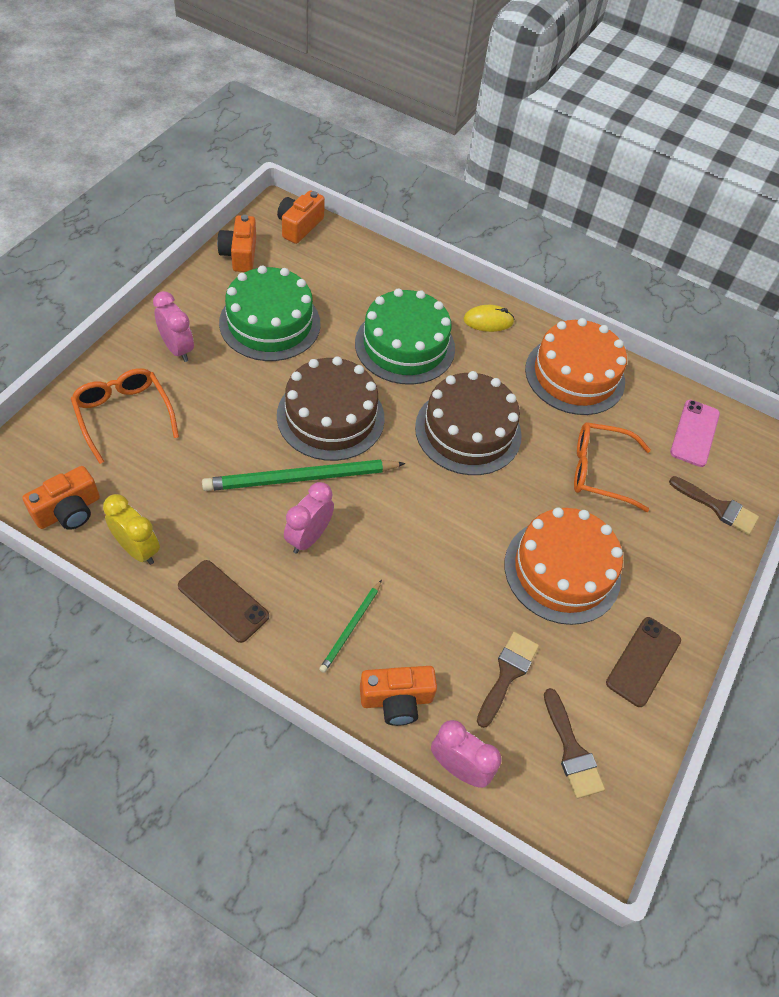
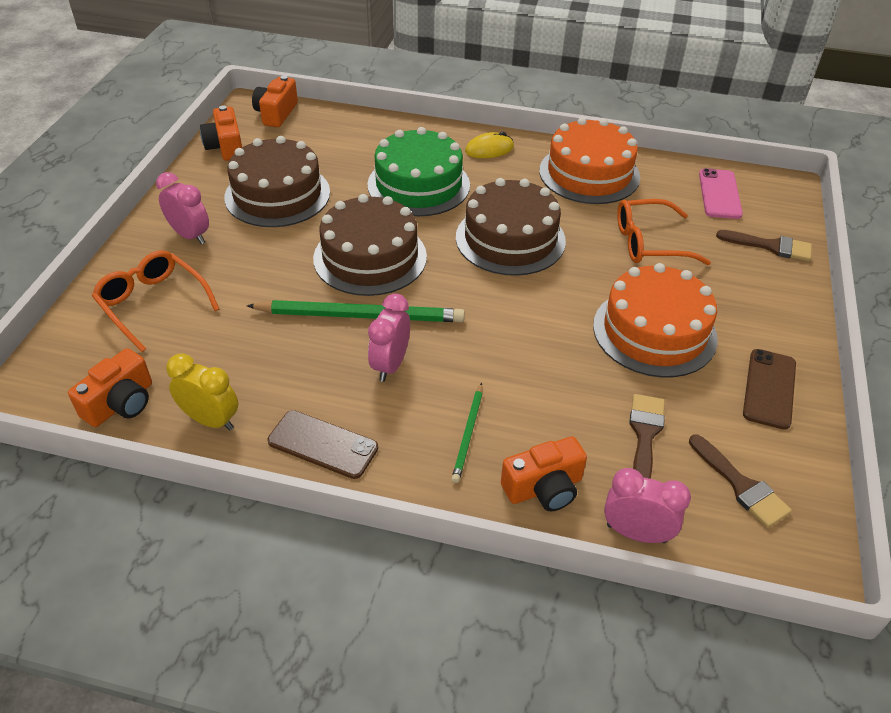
camera: 10 degrees left, 10 degrees down
green pencil [202,459,406,491] -> green pencil turned 150 degrees counterclockwise [246,300,465,322]
green cake [219,265,321,361] -> brown cake [224,136,330,227]

